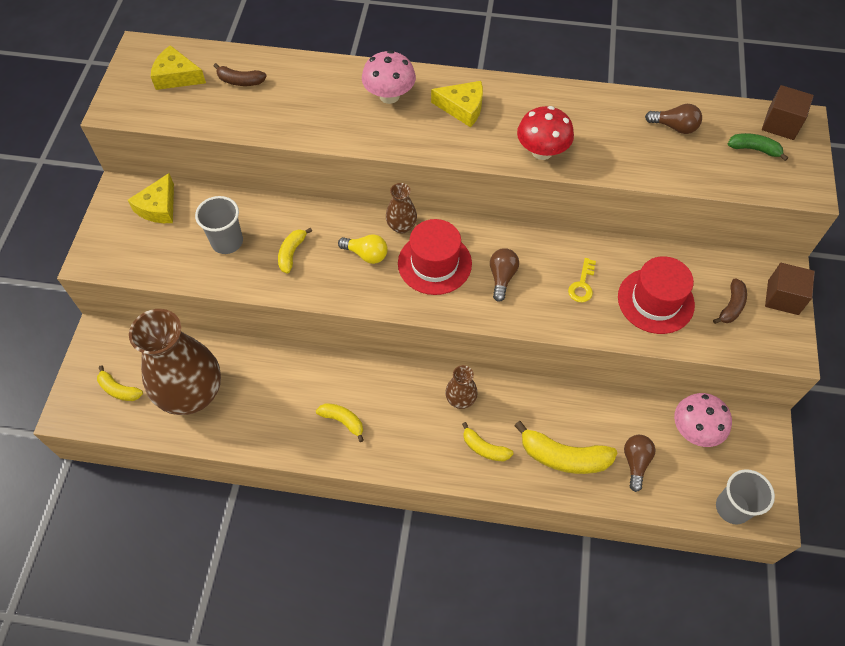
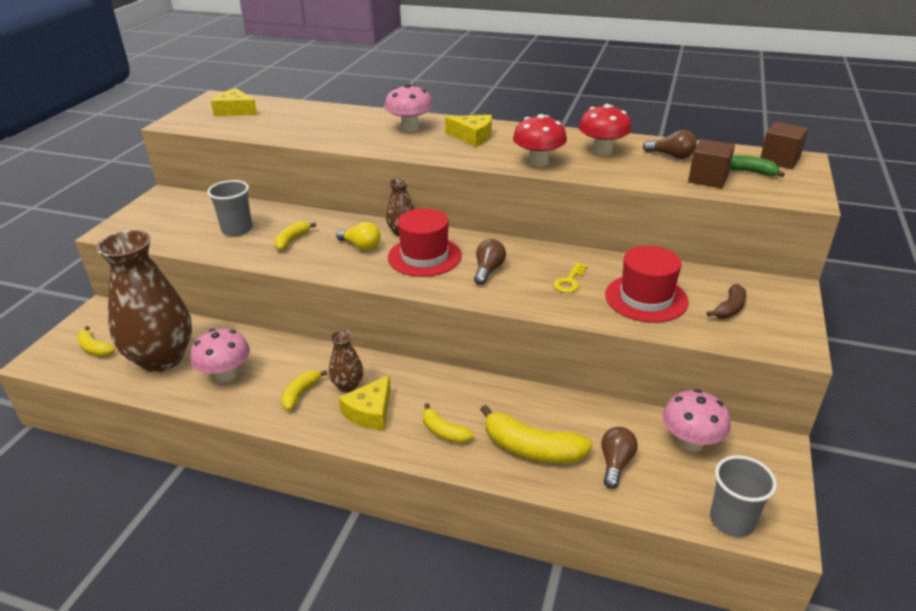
camera: 10 degrees right, 25 degrees down
yellow cheese [128,173,174,223] -> yellow cheese moved to [338,375,391,430]
brown banana [214,63,266,86] -> none
yellow banana [316,403,364,442] -> yellow banana turned 105 degrees counterclockwise [281,370,328,410]
brown vase [445,365,478,409] -> brown vase moved to [329,330,363,392]
brown cube [765,263,815,315] -> brown cube moved to [688,139,735,188]
none -> pink mushroom [190,329,250,382]
none -> red mushroom [579,104,632,155]

